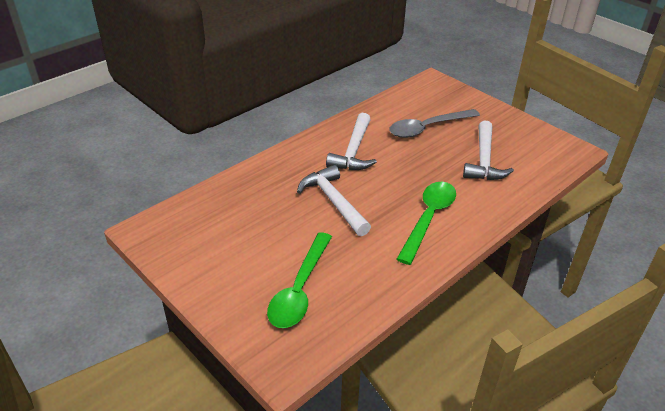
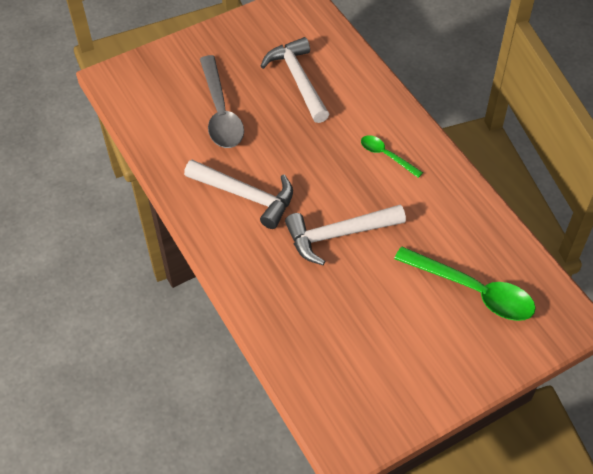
camera: 75 degrees left, 15 degrees up
green spoon [396,182,456,265] -> green spoon [361,135,423,178], size x0.54
white hammer [463,120,514,180] -> white hammer turned 135 degrees counterclockwise [260,37,329,123]

